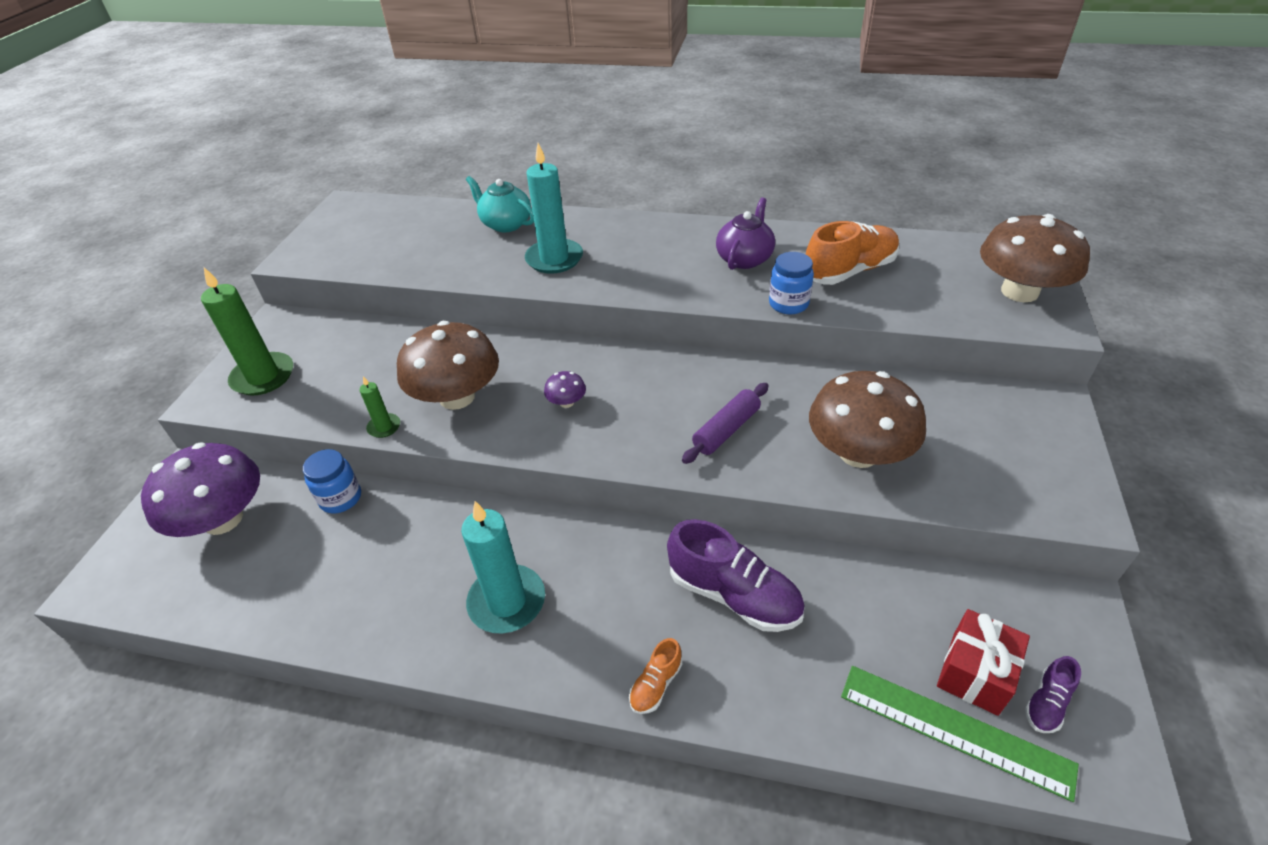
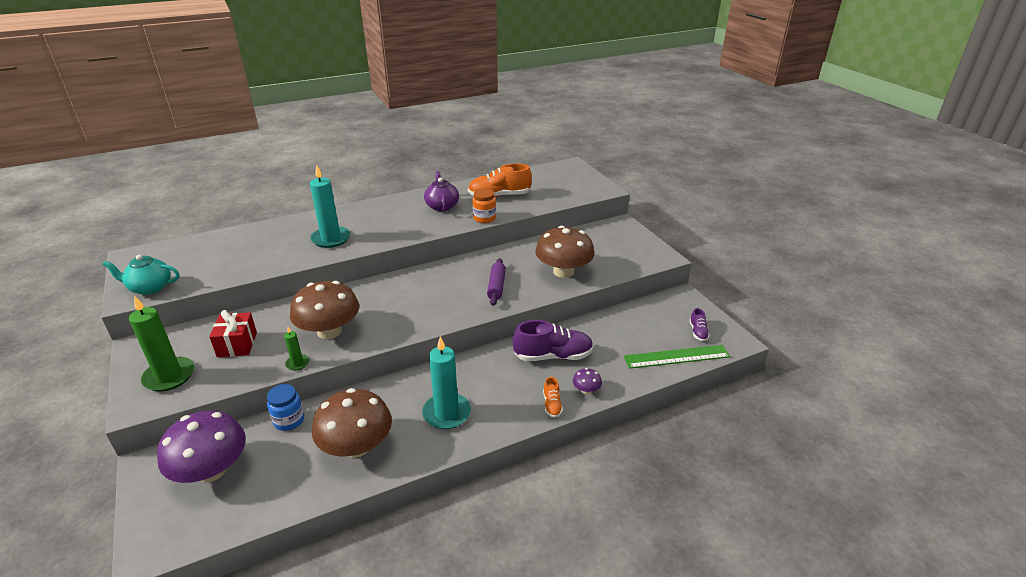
camera: 40 degrees left, 10 degrees down
turquoise teapot [466,176,534,232] -> turquoise teapot moved to [103,255,180,295]
purple mushroom [544,371,586,408] -> purple mushroom moved to [573,368,602,394]
blue jar [769,252,814,314] -> orange jar [473,188,496,223]
orange shoe [806,221,899,285] -> orange shoe turned 120 degrees counterclockwise [468,163,532,197]
red gift [937,609,1030,716] -> red gift moved to [209,310,257,357]
brown mushroom [980,214,1090,302] -> brown mushroom moved to [312,388,392,458]

